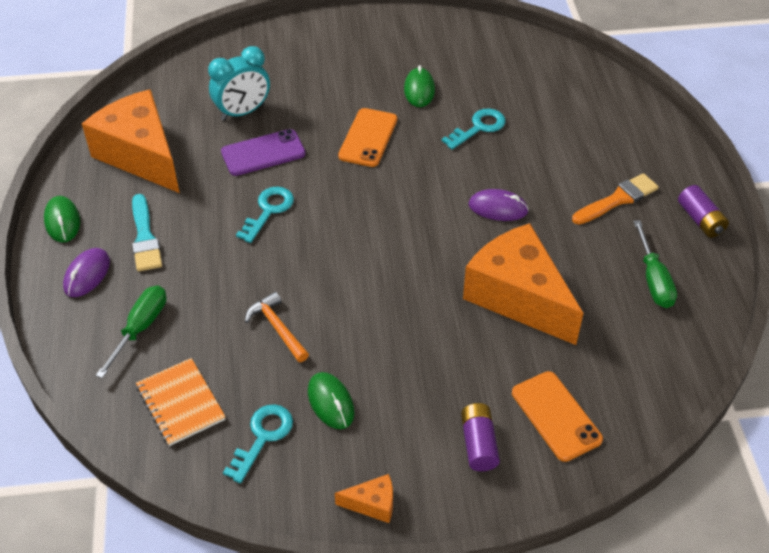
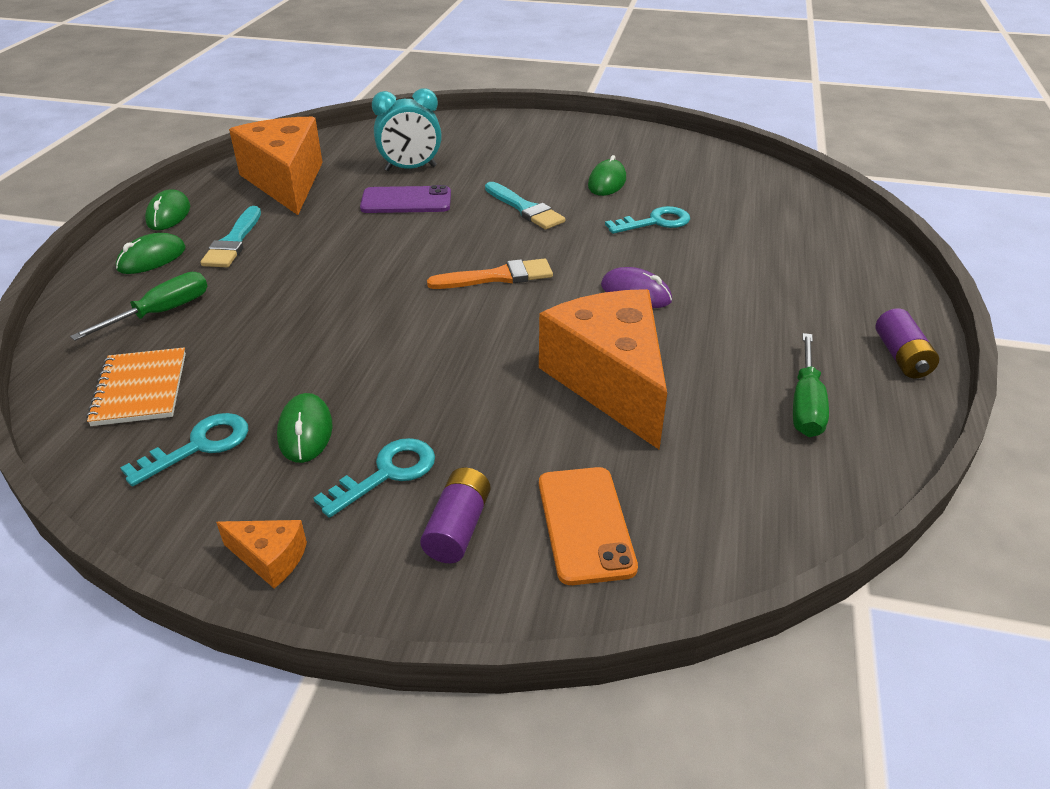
camera: 20 degrees right, 10 degrees down
purple mouse [63,248,110,297] -> green mouse [116,233,186,274]
turquoise key [236,187,294,243] -> turquoise key moved to [313,438,435,518]
orange hammer [245,292,309,362] -> none
orange phone [338,108,397,167] -> turquoise brush [485,182,565,230]
orange brush [572,173,659,225] -> orange brush moved to [427,258,553,289]

